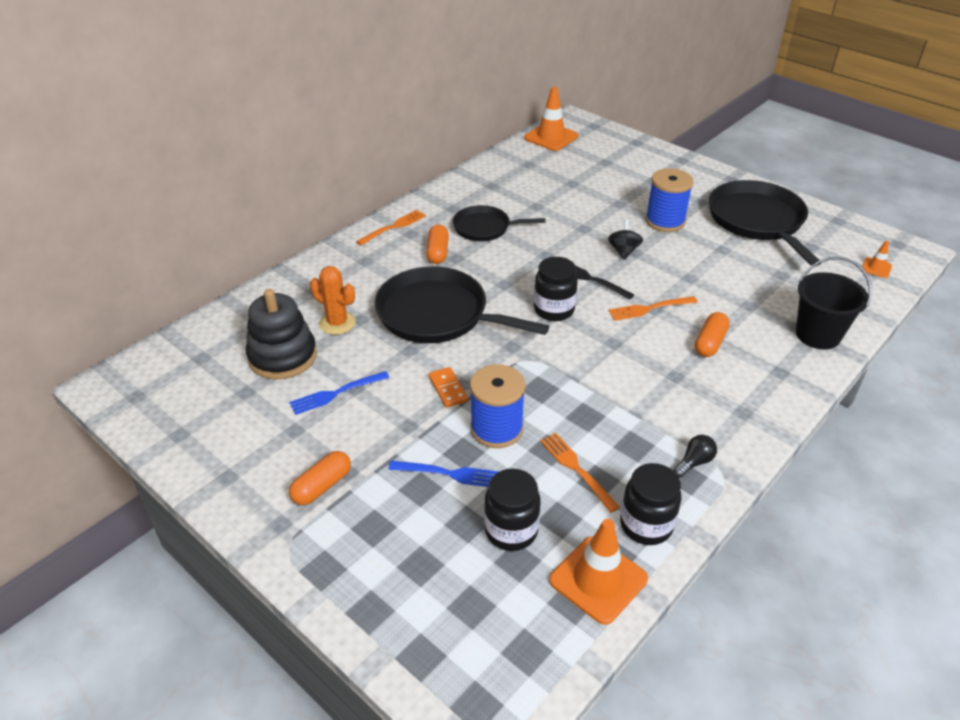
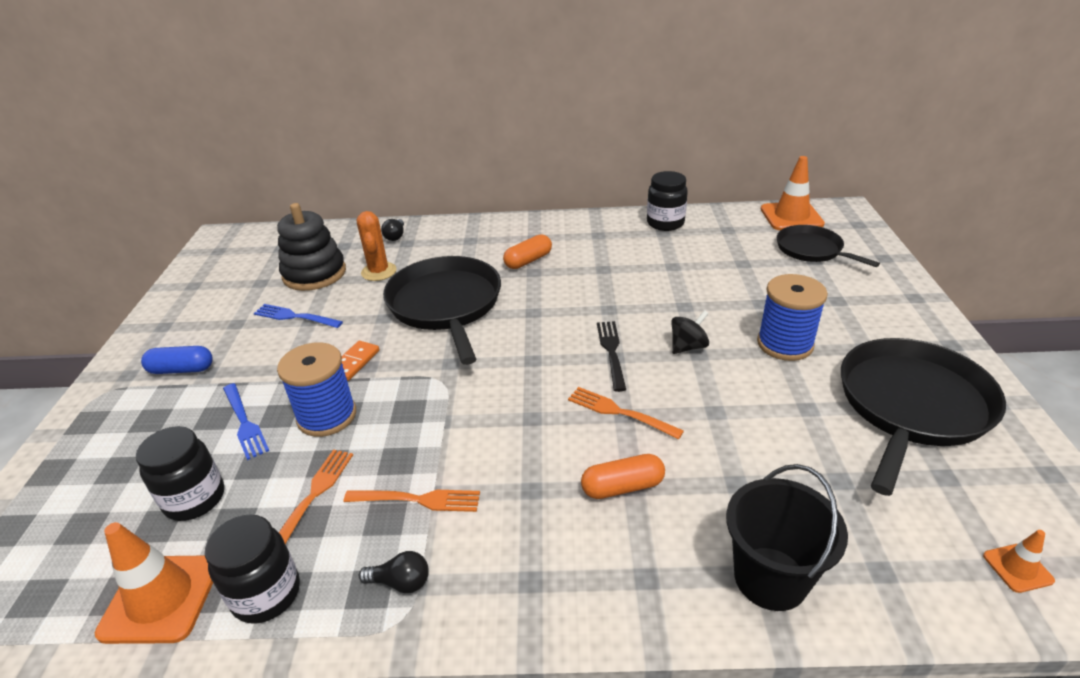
camera: 50 degrees right, 5 degrees down
orange capsule [289,451,351,505] -> blue capsule [141,346,213,374]
orange fork [356,210,426,246] -> orange fork moved to [344,490,480,512]
black pan [453,205,545,241] -> black pan moved to [777,225,880,267]
black jar [534,257,578,321] -> black jar moved to [647,171,688,231]
none -> black light bulb [381,219,404,241]

